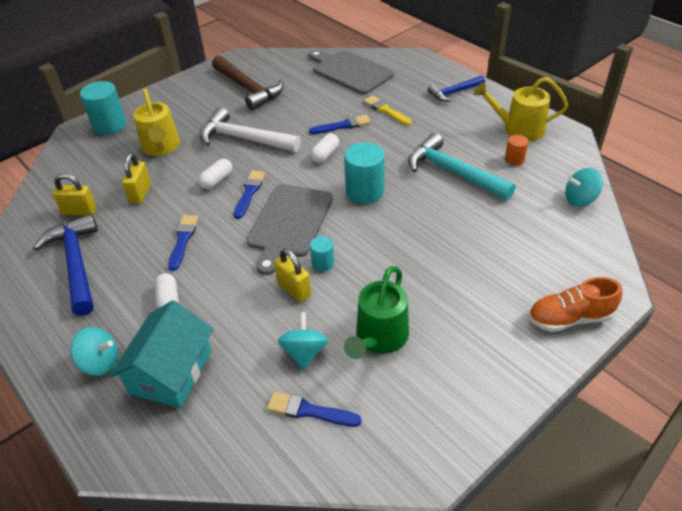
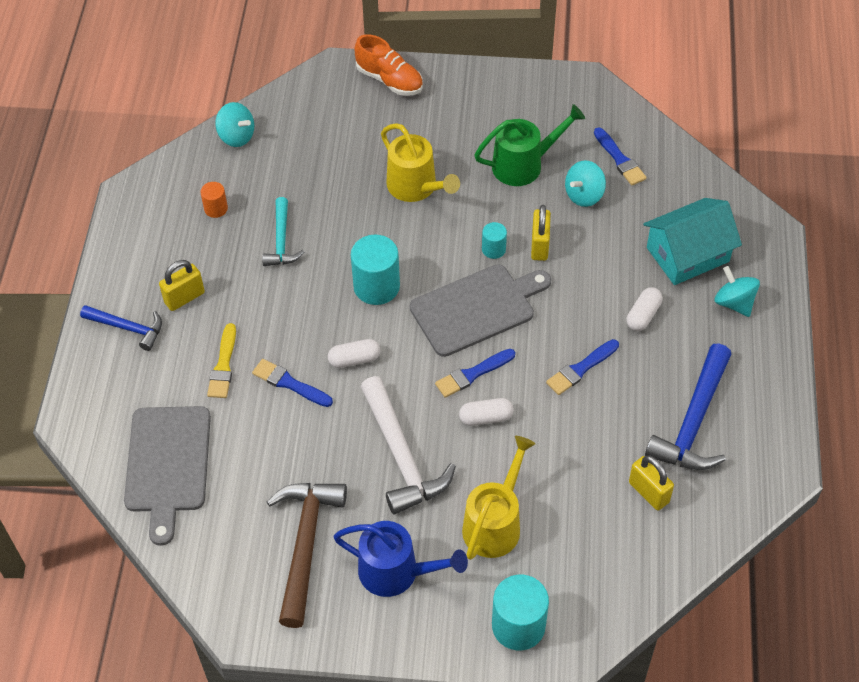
camera: 135 degrees left, 10 degrees up
yellow padlock [122,153,151,204] -> yellow padlock moved to [159,260,205,311]
turquoise hammer [408,133,516,200] -> turquoise hammer [262,197,304,266], size x0.60
yellow watering can [474,77,568,141] -> yellow watering can moved to [381,123,460,202]
none -> blue watering can [333,521,468,597]

